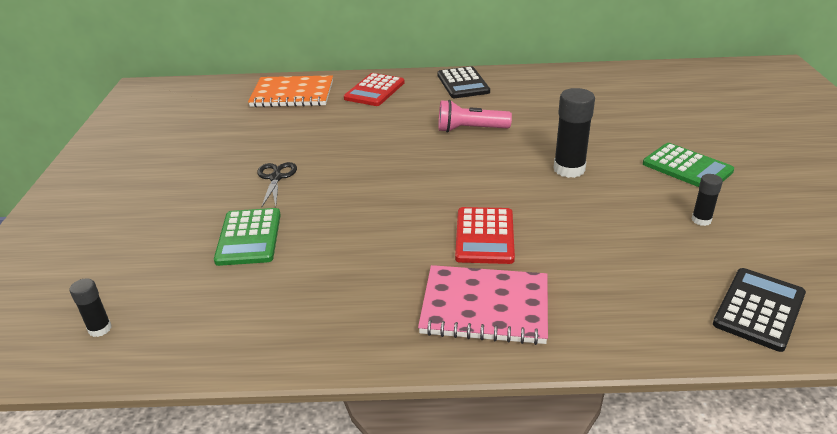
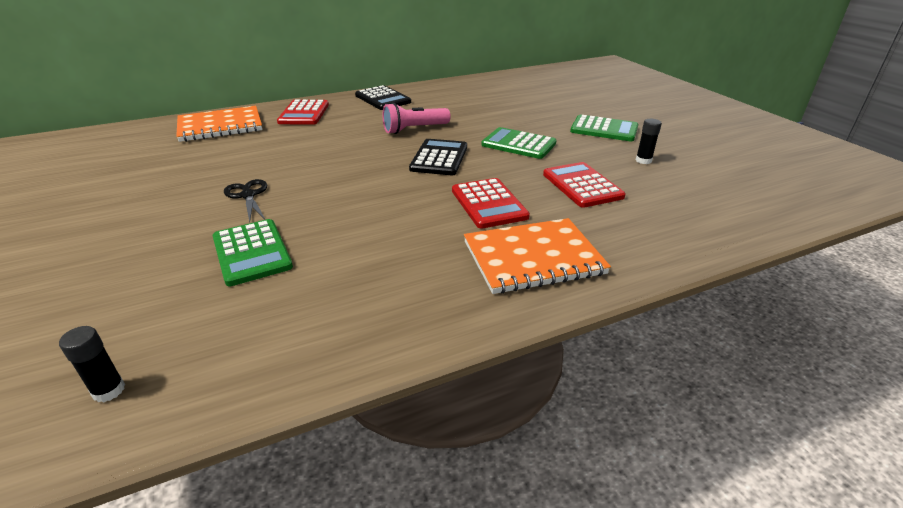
camera: 25 degrees left, 0 degrees up
pink notebook [418,265,548,345] -> orange notebook [464,218,611,294]
black glue stick [553,88,595,178] -> green calculator [481,127,556,159]
black calculator [713,268,806,352] -> black calculator moved to [409,139,467,175]
none -> red calculator [543,162,626,208]

